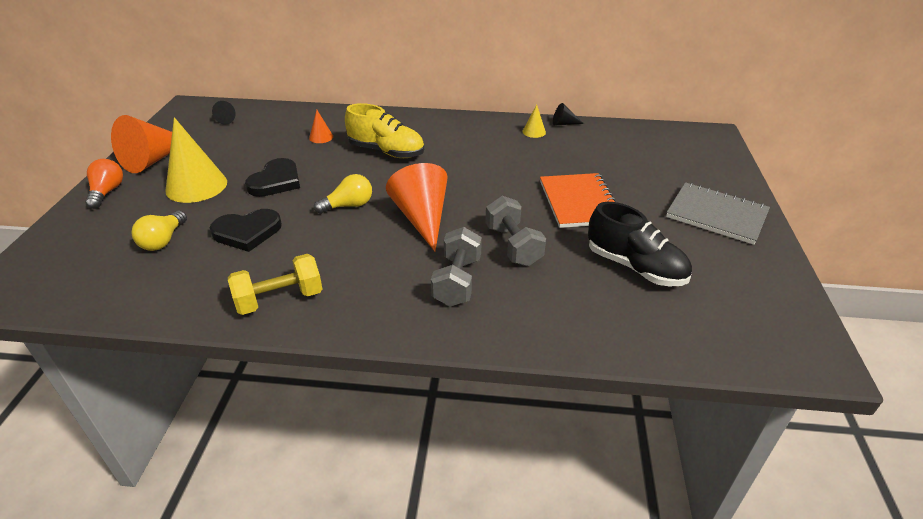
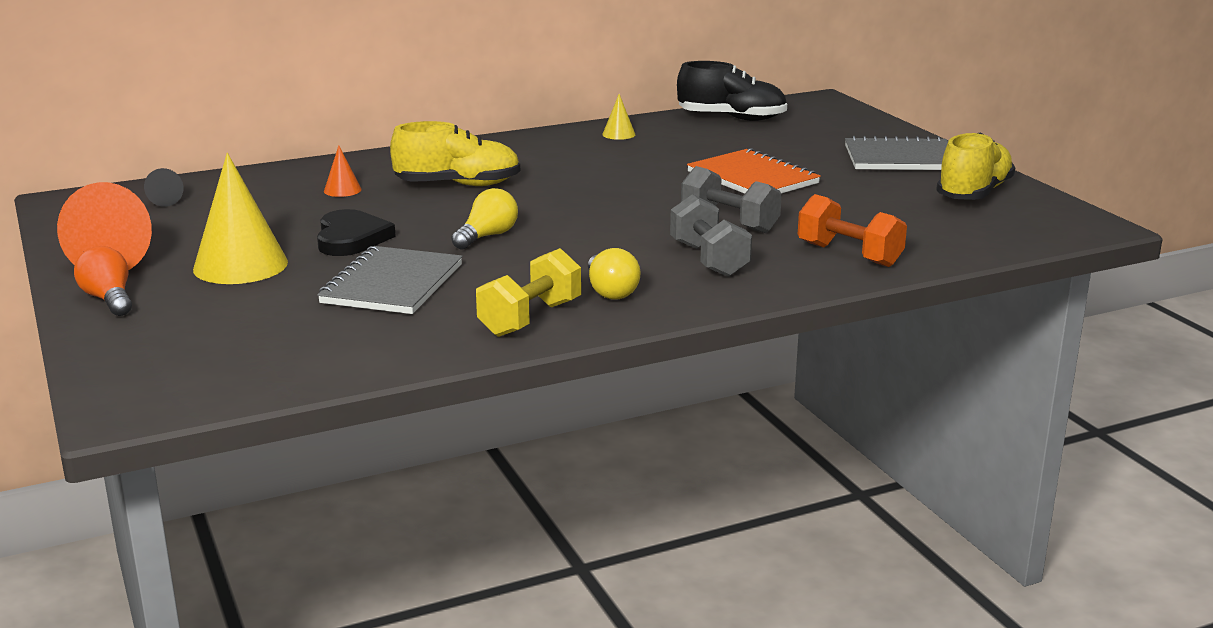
camera: 30 degrees left, 15 degrees down
yellow light bulb [131,211,187,251] -> yellow light bulb moved to [588,248,640,300]
black heart [210,209,282,252] -> grey notebook [317,246,463,314]
orange cone [386,163,448,251] -> none
black cone [553,103,584,125] -> none
black shoe [588,202,692,287] -> black shoe moved to [677,61,787,121]
none -> orange dumbbell [798,194,907,267]
none -> yellow shoe [936,133,1015,200]

